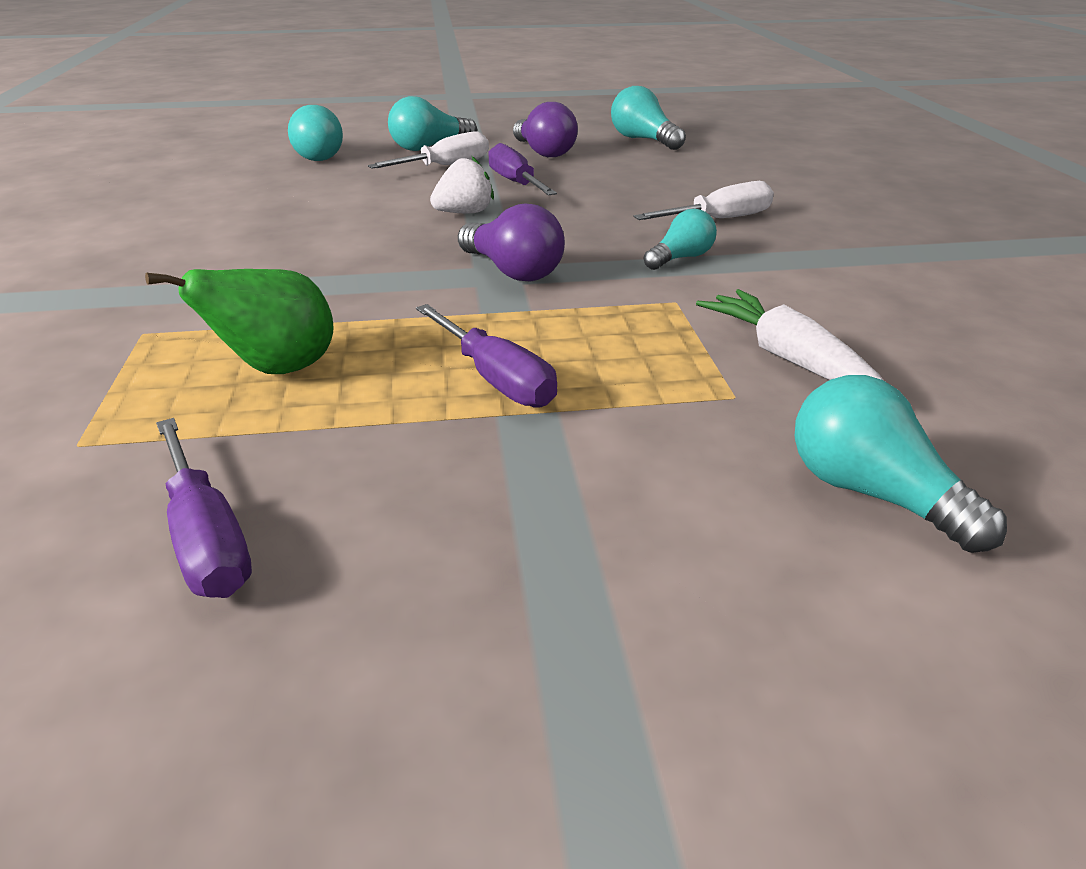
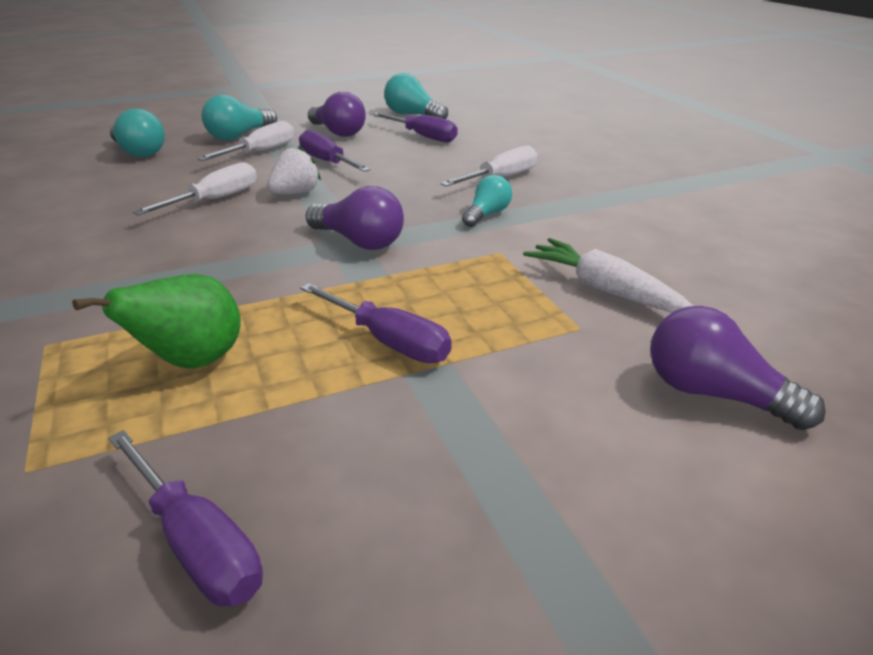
camera: 15 degrees left, 0 degrees up
turquoise light bulb [795,375,1007,553] -> purple light bulb [650,306,826,430]
none -> white screwdriver [133,162,257,215]
none -> purple screwdriver [373,112,458,142]

